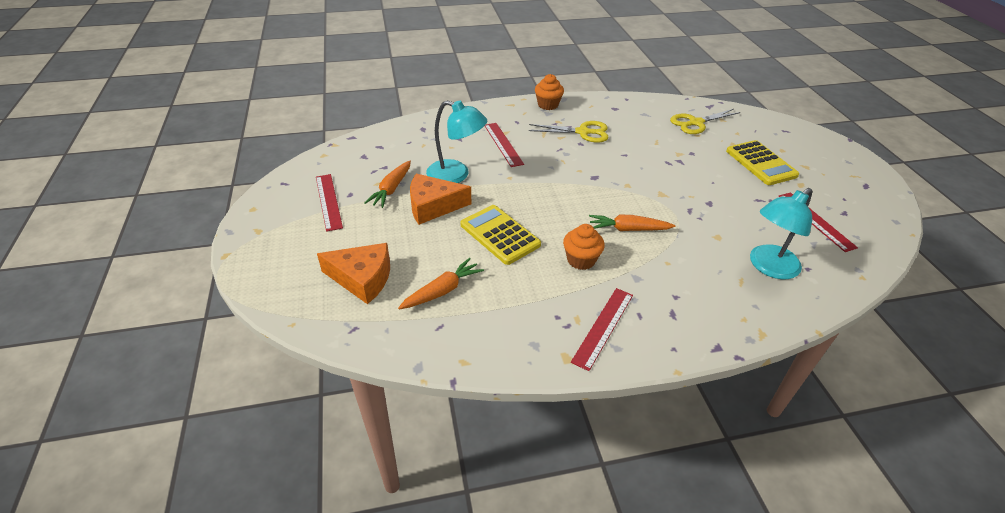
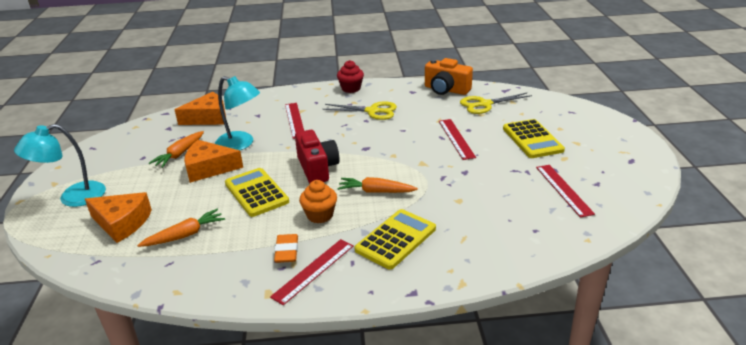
camera: 10 degrees right, 10 degrees down
red ruler [316,174,343,232] -> red ruler moved to [439,119,476,160]
orange cupcake [535,74,564,110] -> red cupcake [337,60,364,93]
turquoise lamp [750,188,812,279] -> turquoise lamp moved to [14,124,106,207]
none -> orange cheese [174,92,226,125]
none -> orange eraser [274,234,298,263]
none -> red camera [295,130,340,183]
none -> yellow calculator [355,209,436,270]
none -> orange camera [425,58,473,95]

